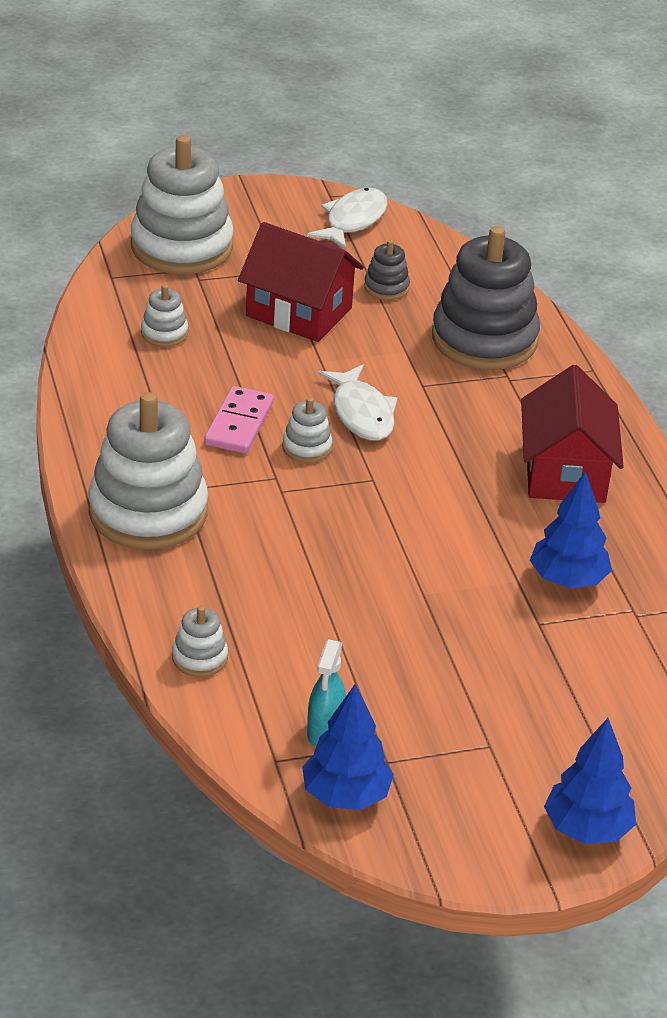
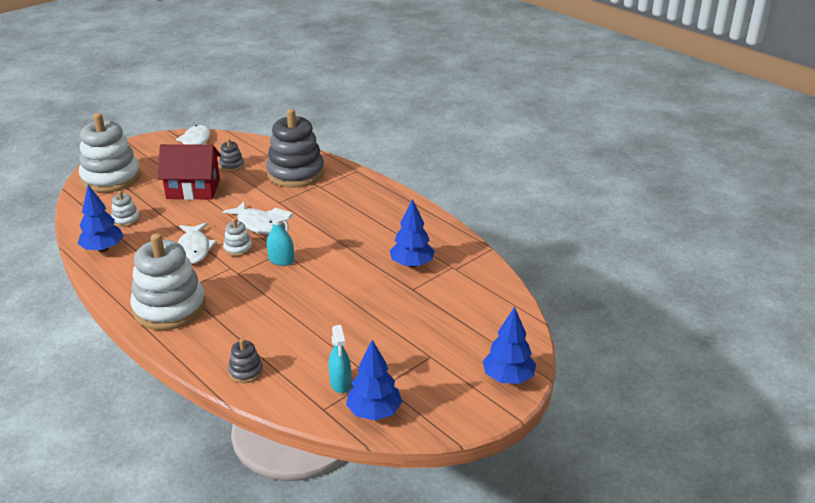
camera: 25 degrees left, 5 degrees down
white stacking toy [172,606,228,677] -> grey stacking toy [228,339,263,383]
pink domino [204,386,274,454] -> white fish [178,223,217,264]
red house [521,365,624,503] -> none
none -> blue tree [78,185,124,252]
none -> turquoise spray bottle [267,208,294,266]

